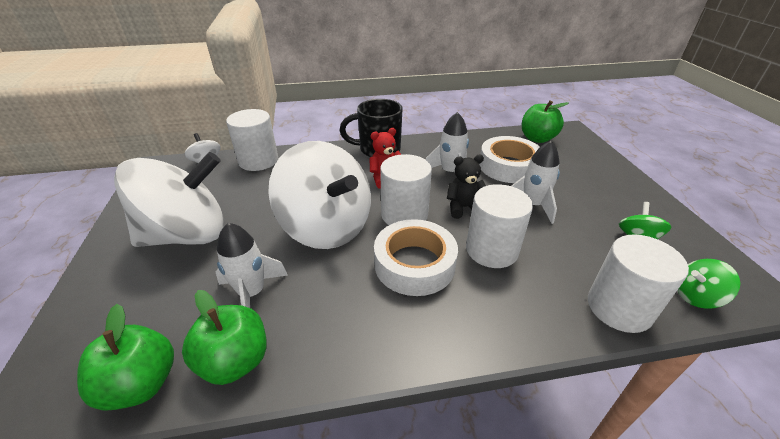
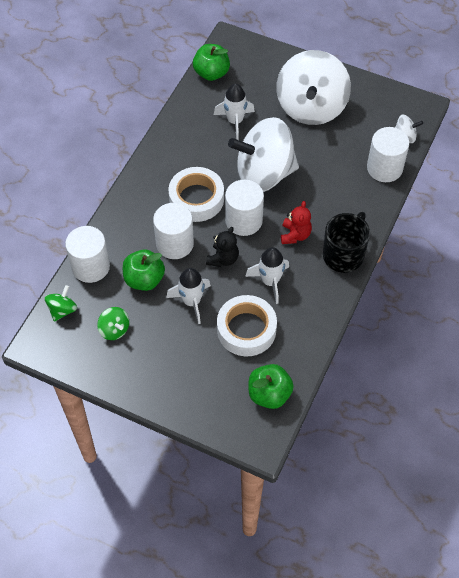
camera: 125 degrees right, 20 degrees up
green apple [182,290,267,385] -> green apple moved to [123,250,165,291]

